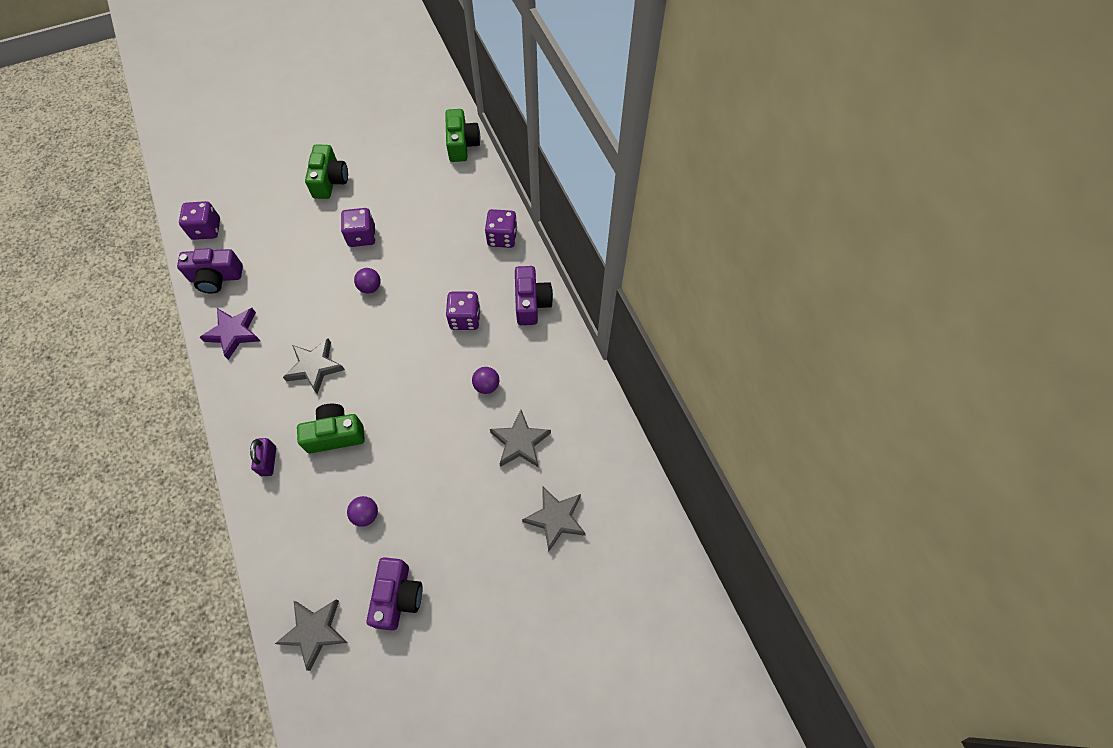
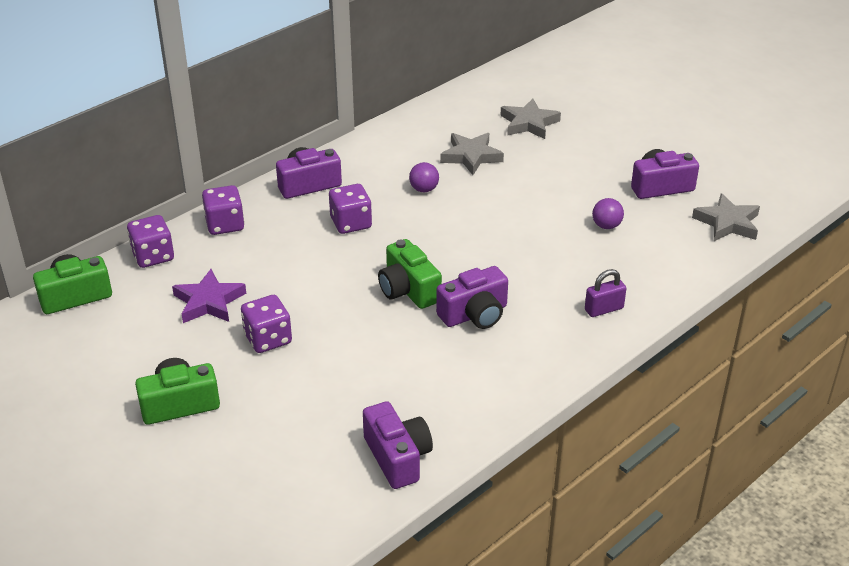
camera: 110 degrees left, 25 degrees down
purple dice [179,201,220,240] -> purple dice moved to [127,215,174,268]
purple star [200,308,260,360] -> purple star moved to [172,269,246,323]
grey star [283,338,345,394] -> purple camera [436,266,508,329]
green camera [297,404,365,453] -> green camera moved to [378,239,442,309]
purple ball [354,268,381,294] -> none

